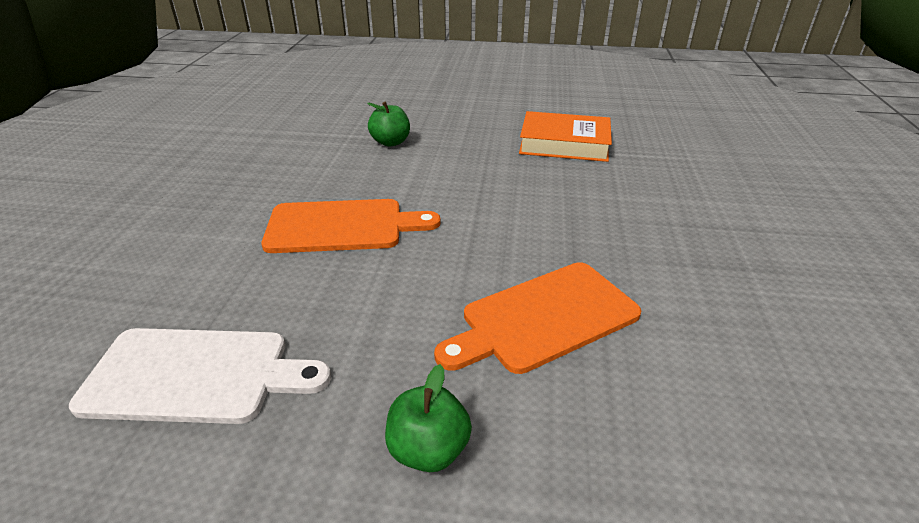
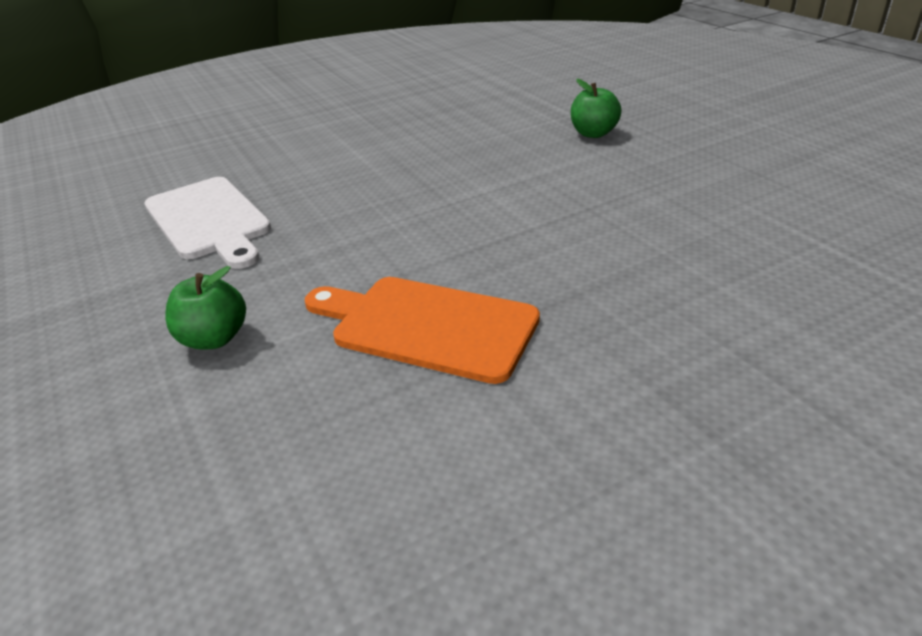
camera: 55 degrees right, 0 degrees up
orange cutting board [261,199,441,253] -> none
orange book [519,111,612,162] -> none

